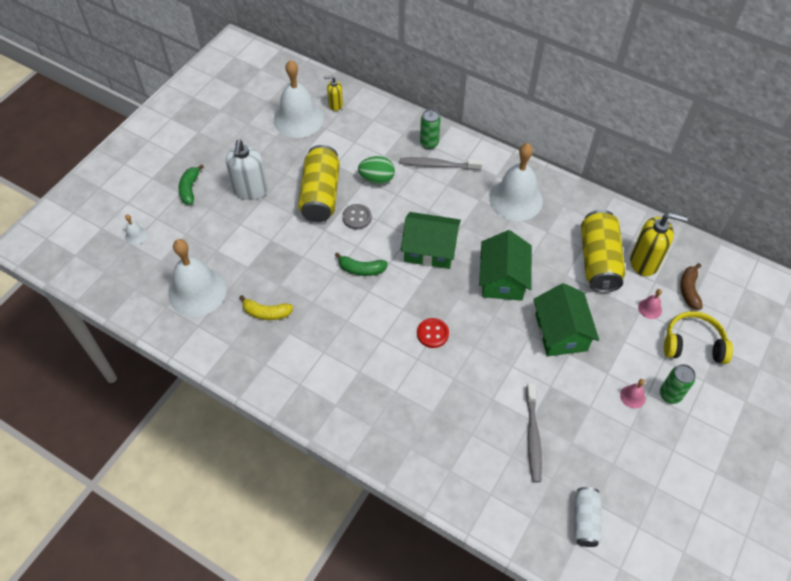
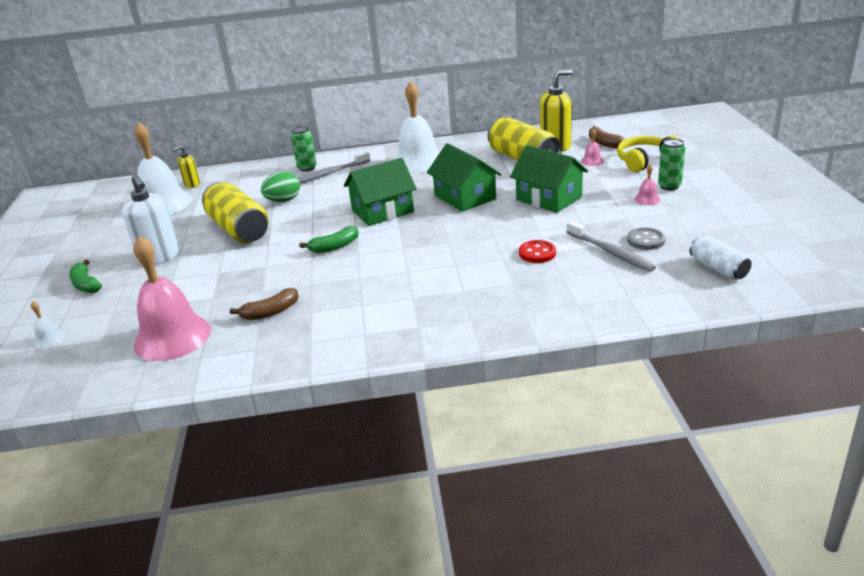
camera: 35 degrees left, 25 degrees down
white bell [168,239,227,317] -> pink bell [133,236,211,361]
yellow banana [239,295,293,320] -> brown banana [230,288,299,320]
grey button [342,204,372,230] -> grey button moved to [627,227,666,250]
red button [417,318,449,348] -> red button moved to [519,240,556,263]

